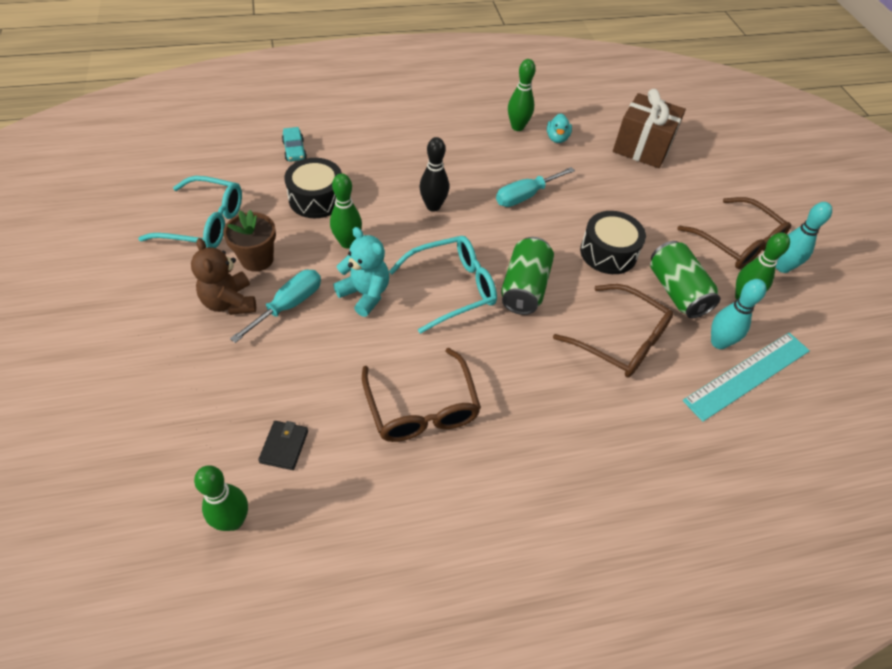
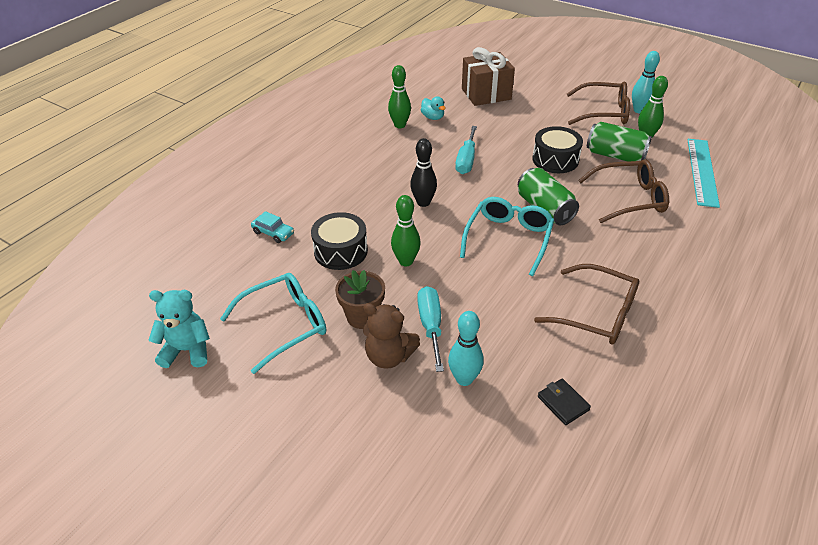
camera: 40 degrees left, 10 degrees down
green bowling pin [194,465,248,531] -> none
turquoise teddy bear [333,227,389,317] -> turquoise teddy bear moved to [148,290,210,368]
turquoise bowling pin [711,279,766,349] -> turquoise bowling pin moved to [448,311,484,386]

